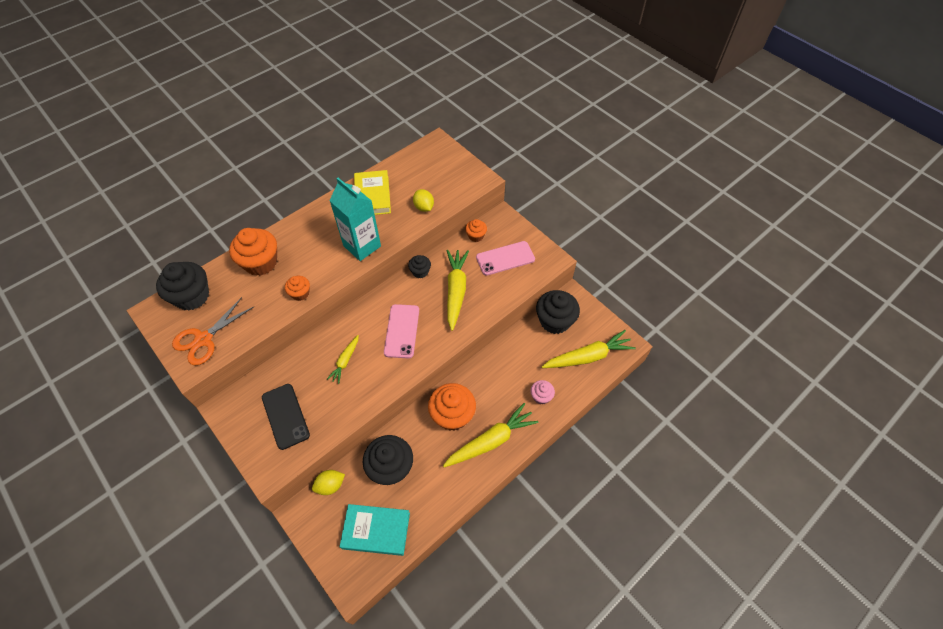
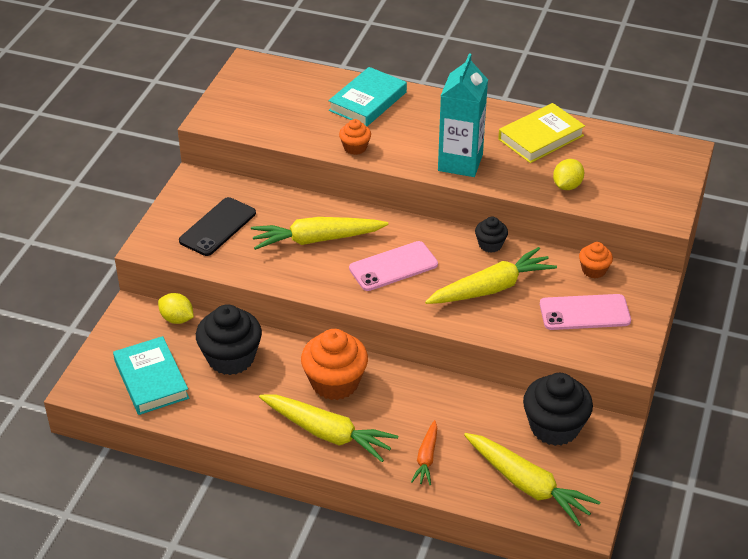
camera: 60 degrees right, 15 degrees down
black cupcake [156,262,209,311] -> none
orange scissors [172,297,253,366] -> none
orange cupcake [229,228,277,276] -> turquoise book [328,67,407,126]
yellow carrot [327,335,359,384] -> yellow carrot [251,217,388,250], size x1.84
pink phone [476,241,535,276] -> pink phone turned 45 degrees counterclockwise [540,294,631,330]
pink cupcake [531,380,555,405] -> orange carrot [411,420,437,485]

